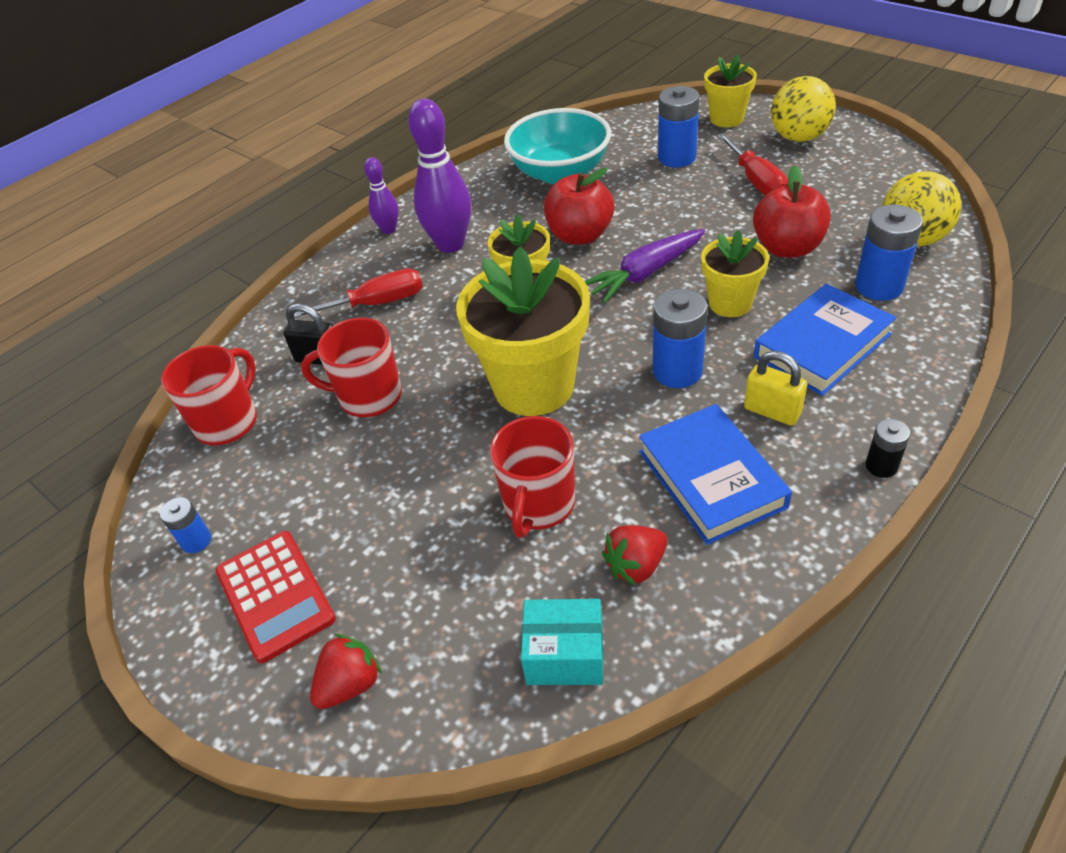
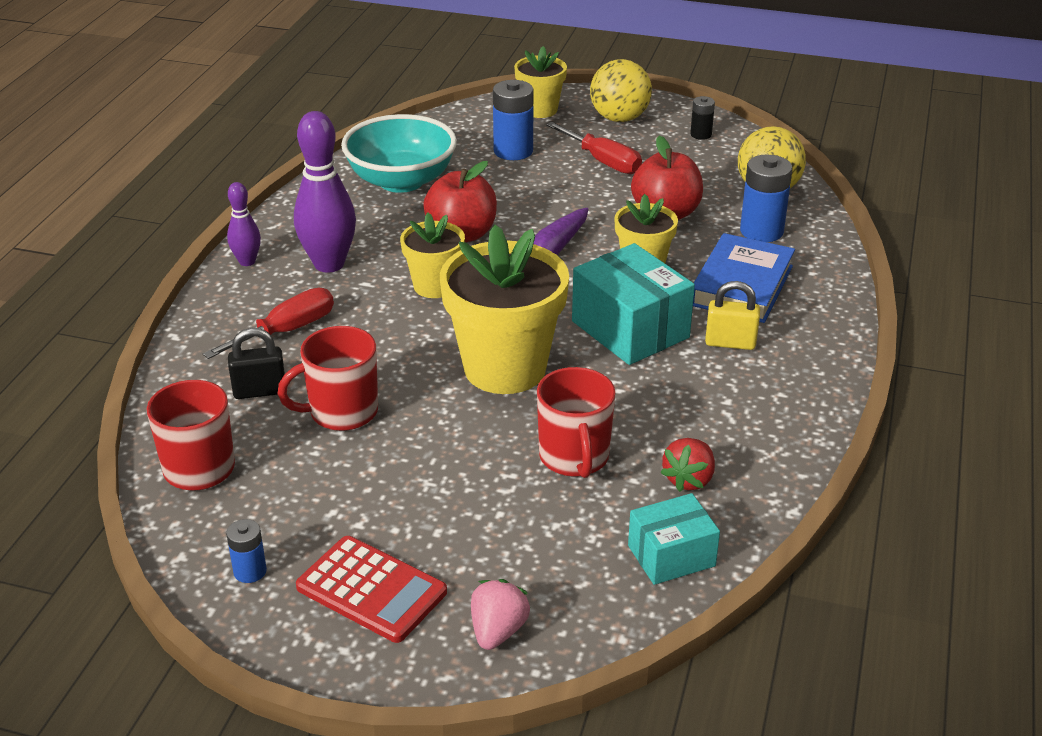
camera: 30 degrees left, 10 degrees down
red strawberry [310,634,382,709] -> pink strawberry [471,579,530,650]
blue book [639,404,792,545] -> none
blue battery [653,289,708,388] -> turquoise box [572,243,695,365]
black battery [865,419,910,478] -> black battery moved to [690,96,715,140]

